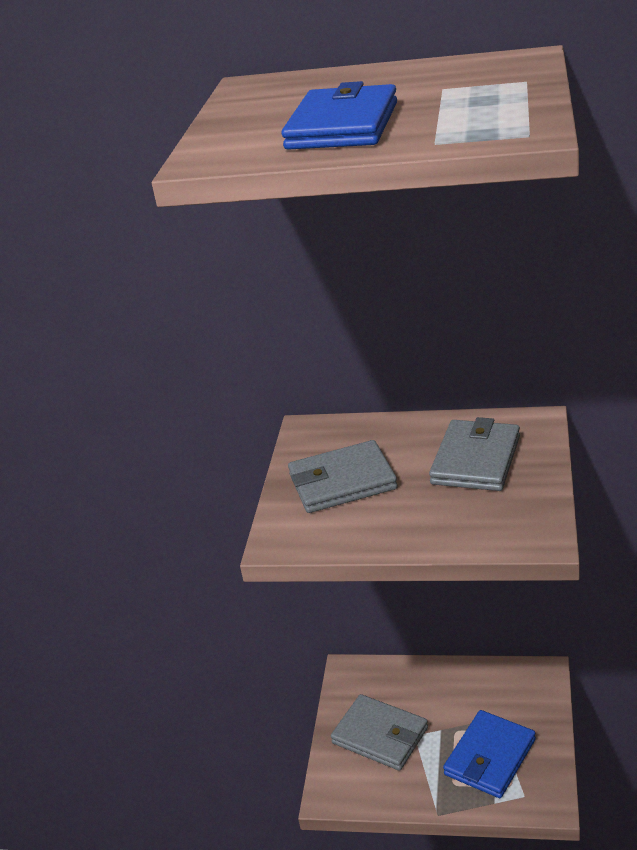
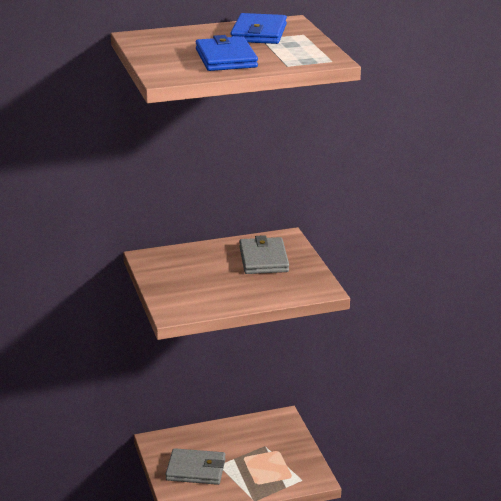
camera: 30 degrees left, 5 degrees down
grey wallet [288,440,398,513] -> none
blue wallet [443,710,536,798] -> blue wallet moved to [230,13,287,44]

